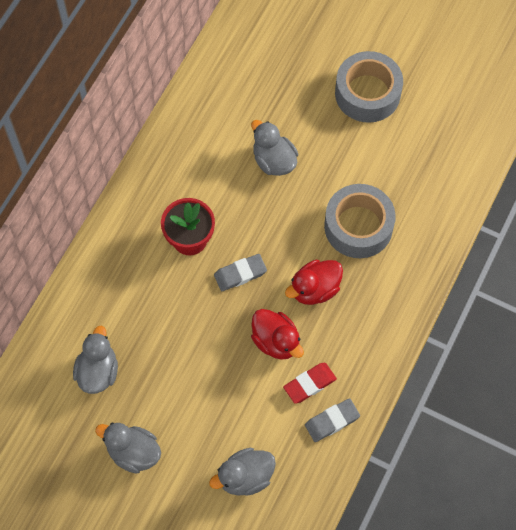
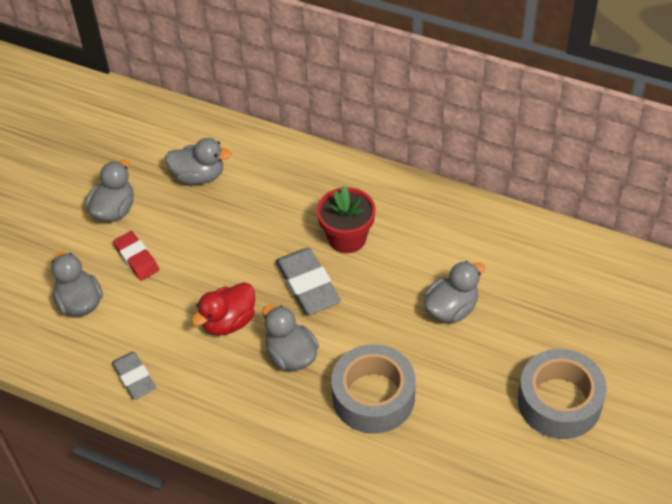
camera: 90 degrees right, 15 degrees down
grey eraser [214,254,267,291] -> grey eraser [276,248,341,314], size x1.54
red eraser [283,363,337,404] -> red eraser moved to [113,231,159,281]
red duck [285,260,343,305] -> grey duck [262,305,319,371]

